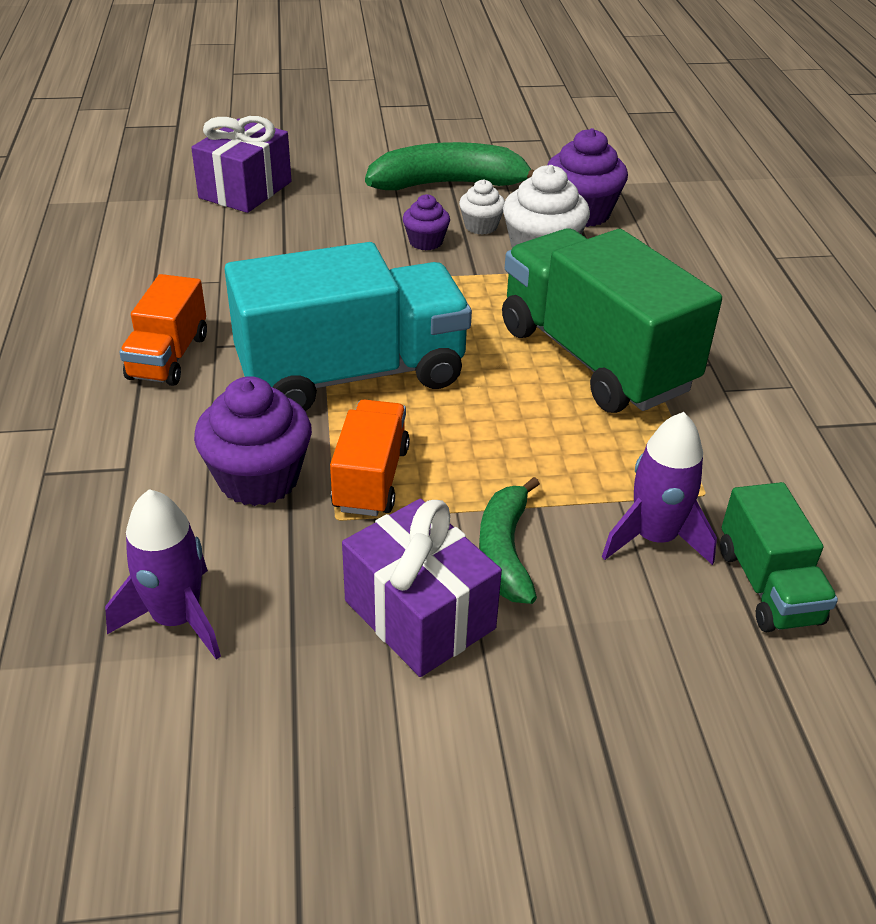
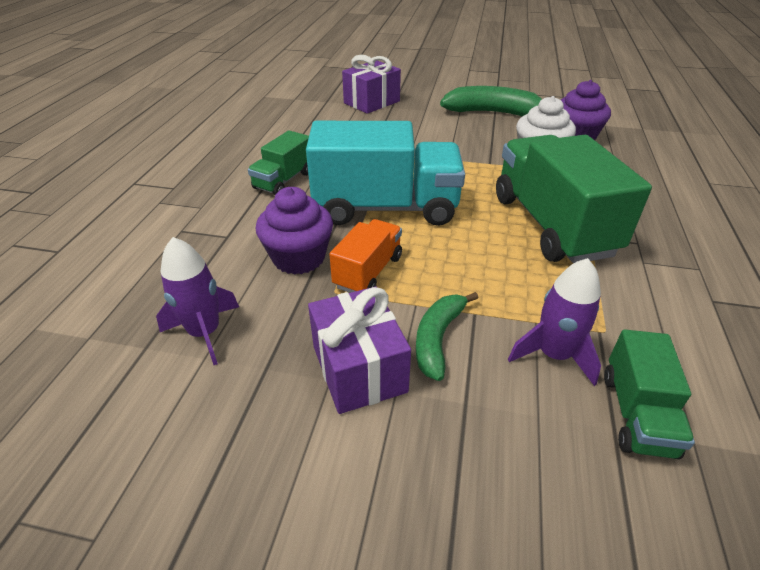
camera: 20 degrees right, 0 degrees up
orange truck [119,274,207,386] -> green truck [248,131,309,195]
purple cupcake [403,194,450,251] -> none
white cupcake [459,180,505,235] -> none

